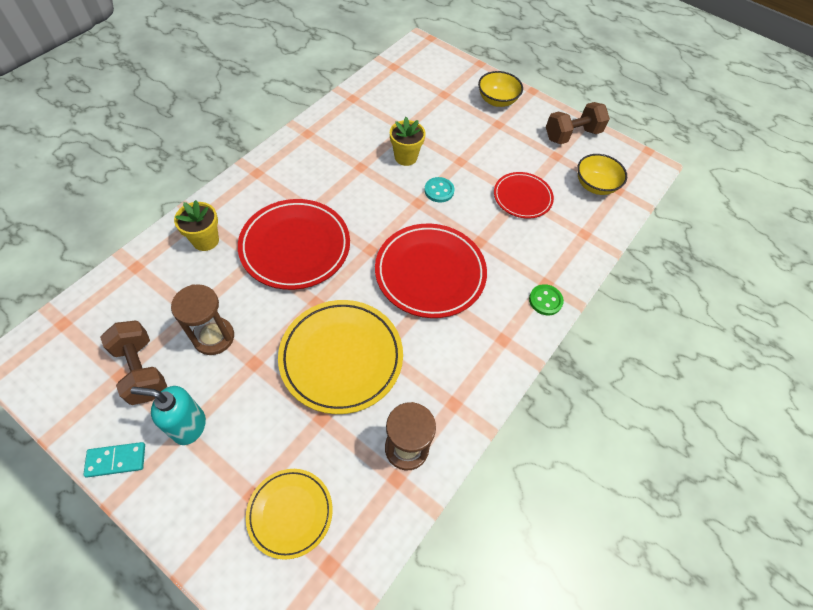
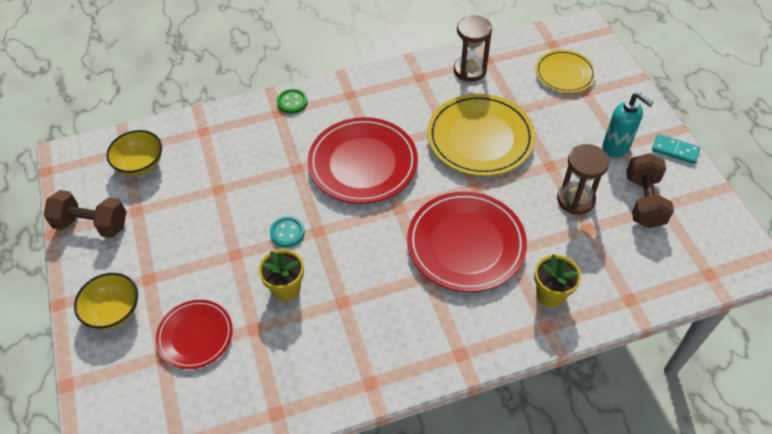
camera: 140 degrees left, 5 degrees down
red plate [494,172,554,219] -> red plate moved to [156,300,233,369]

